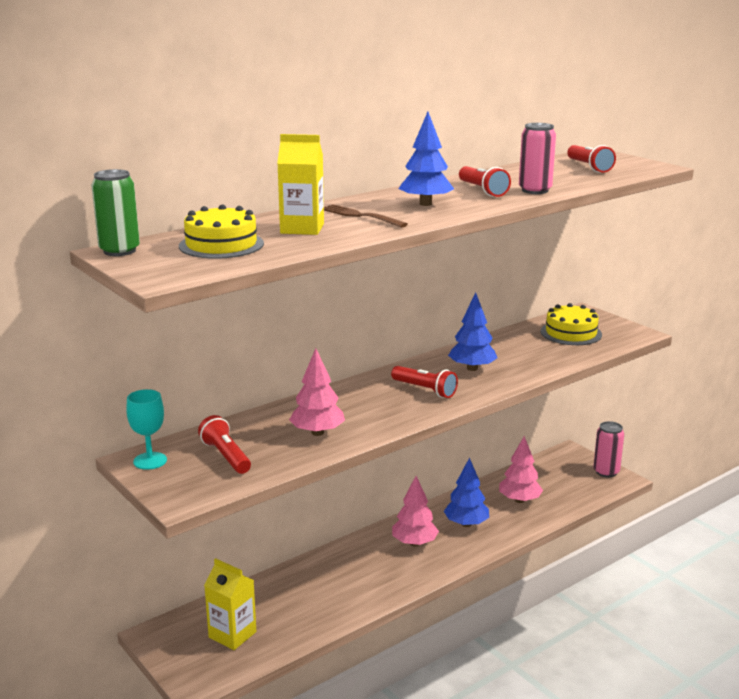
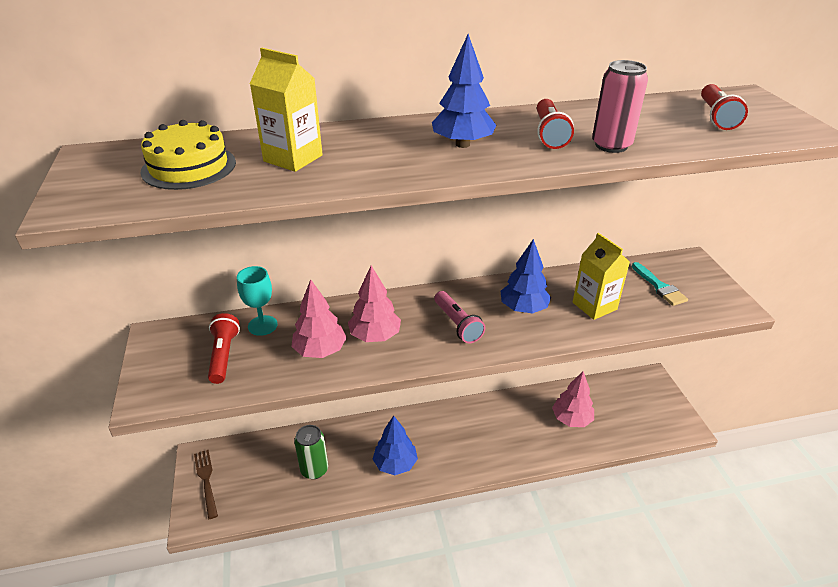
camera: 25 degrees right, 15 degrees up
green can [91,169,140,256] -> green can moved to [294,425,328,479]
turquoise goblet [126,389,167,470] -> turquoise goblet moved to [237,266,278,336]
yellow carton [204,558,256,650] -> yellow carton moved to [573,233,630,320]
brown fork [324,204,408,228] -> brown fork moved to [194,450,218,519]
red flashlight [391,366,458,398] -> pink flashlight [434,291,485,343]
pink tree [392,476,439,546] -> pink tree moved to [348,266,401,342]
blue tree [444,457,489,527] -> blue tree moved to [373,416,418,475]
yellow cake [541,303,602,345] -> turquoise brush [632,262,688,306]
pink can [593,421,624,478] -> none

